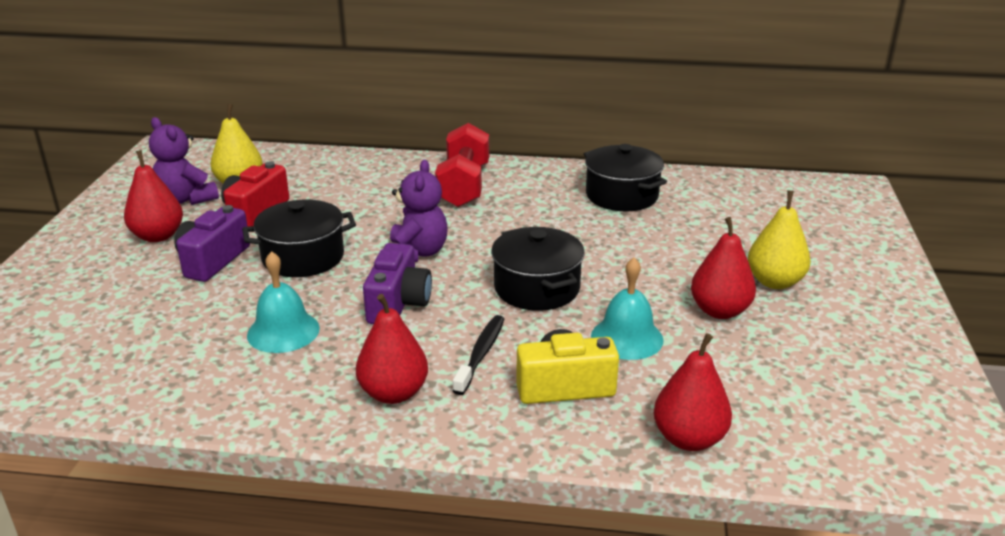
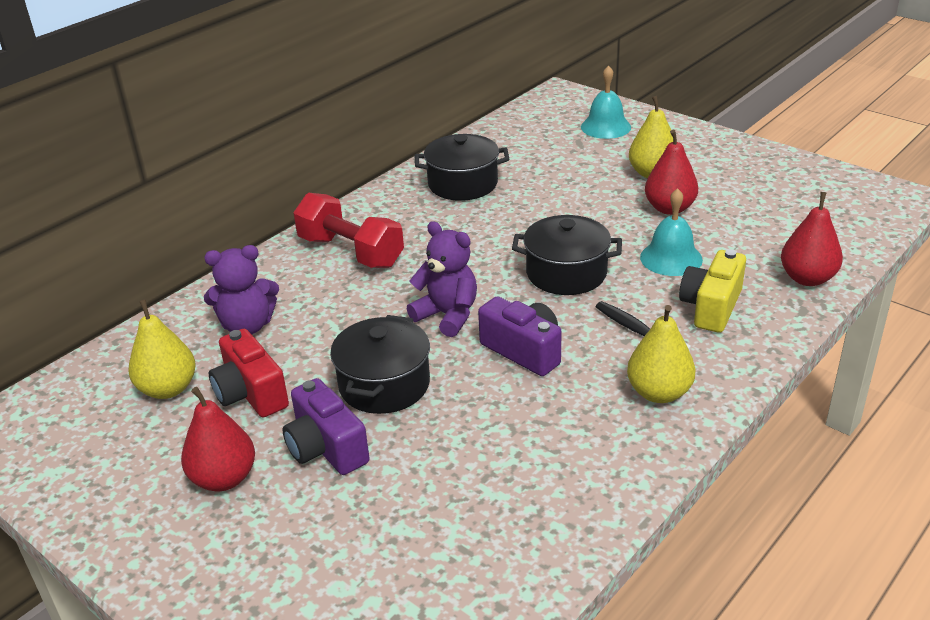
camera: 55 degrees left, 5 degrees up
purple teddy bear [149,117,219,205] -> purple teddy bear moved to [204,245,279,334]
turquoise bell [247,251,320,353] -> turquoise bell moved to [581,65,631,139]
red pear [356,294,428,404] -> yellow pear [627,305,695,403]

